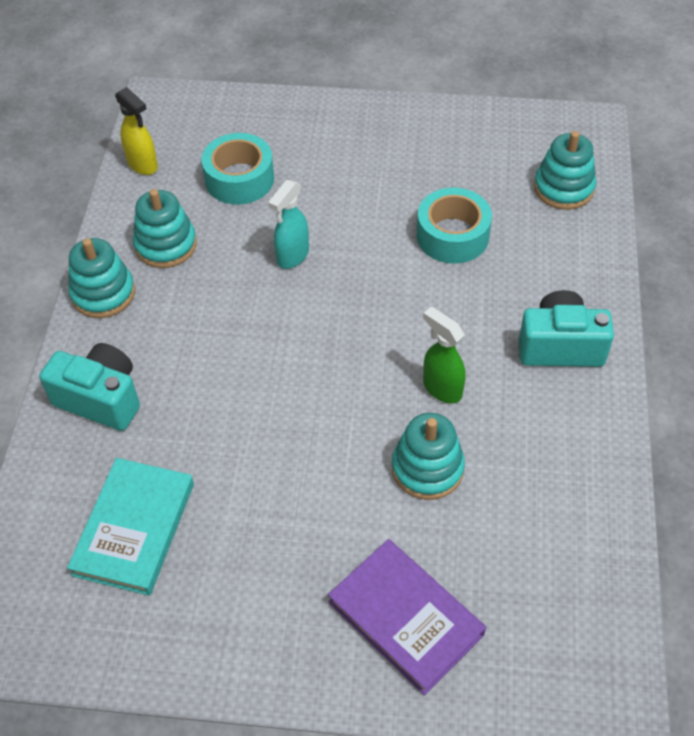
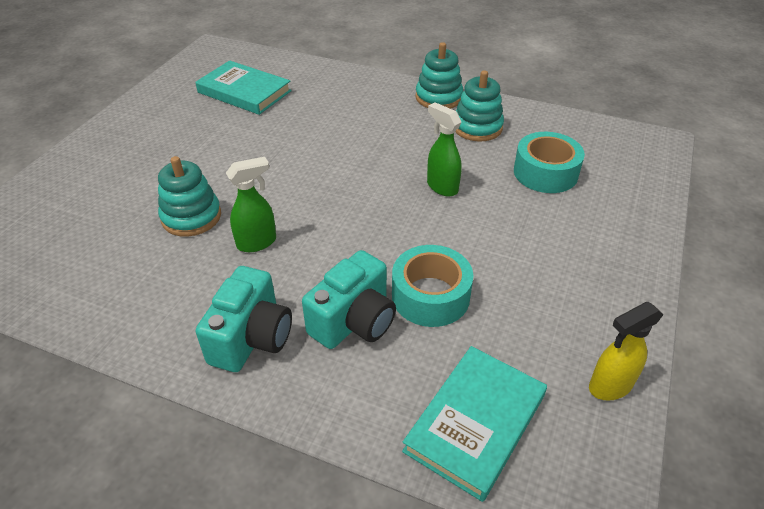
camera: 105 degrees right, 10 degrees down
turquoise camera [39,343,140,431] -> turquoise camera moved to [302,250,396,349]
yellow spray bottle [115,87,158,175] -> yellow spray bottle moved to [589,302,664,401]
turquoise spray bottle [268,180,309,269] -> green spray bottle [427,102,462,197]
purple book [328,539,486,695] -> none
turquoise stacking toy [534,131,596,210] -> turquoise book [402,346,547,502]

